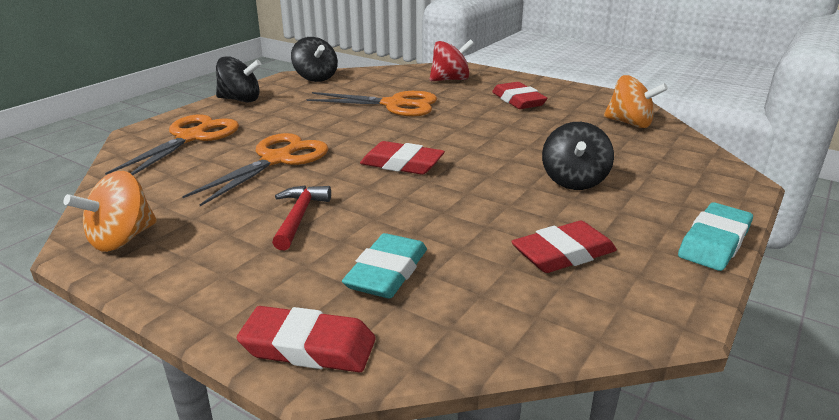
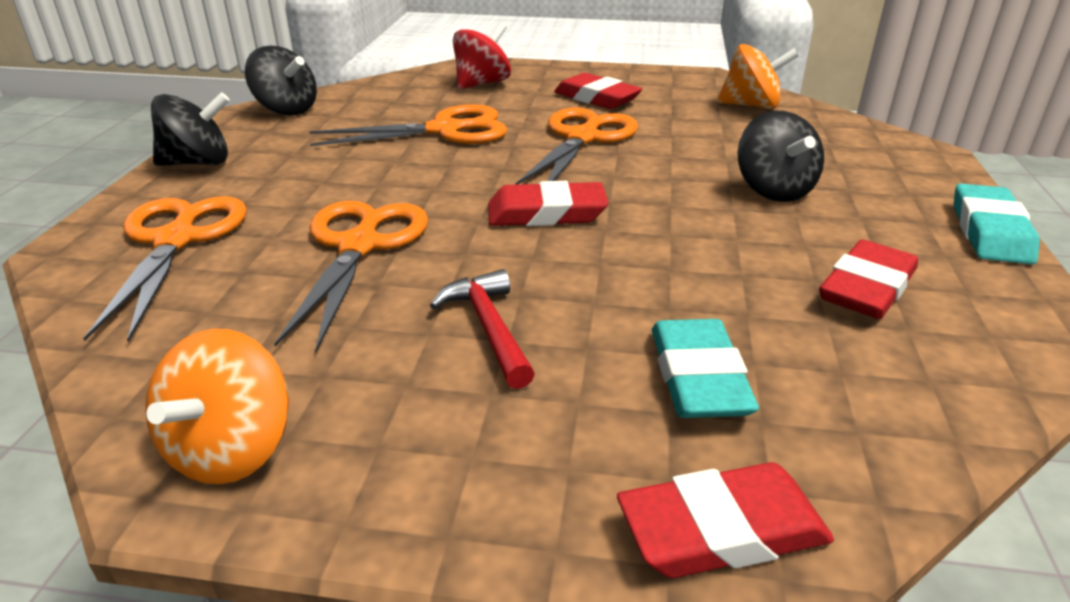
camera: 25 degrees left, 5 degrees up
none -> orange scissors [515,108,638,185]

